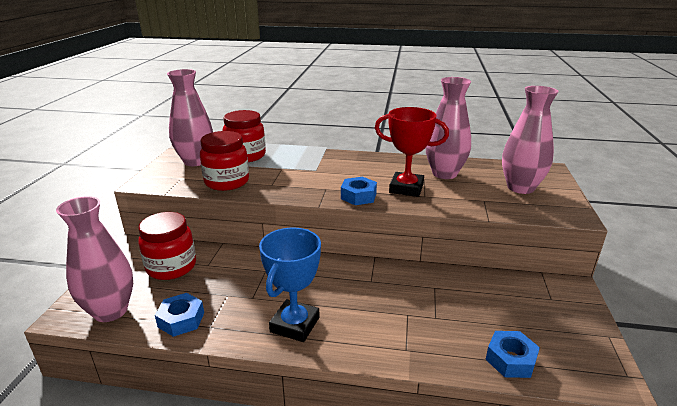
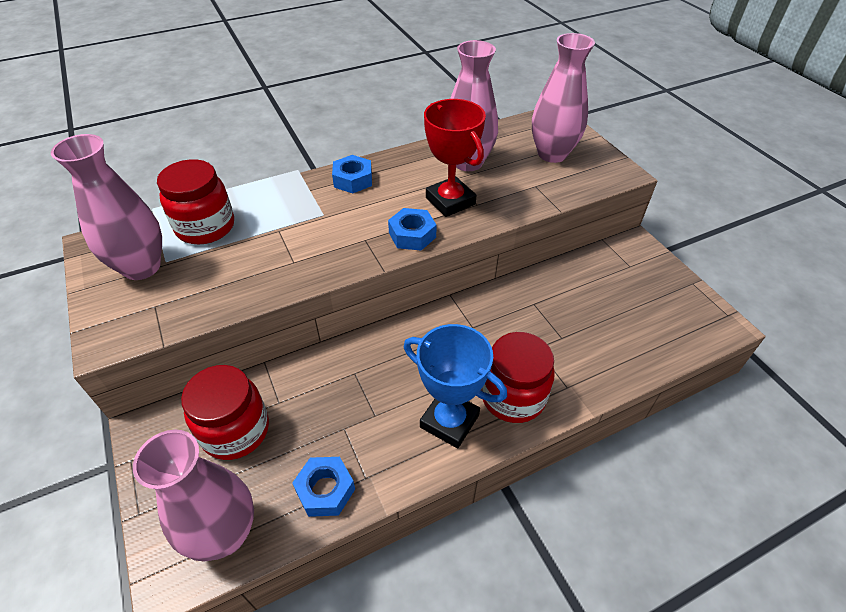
camera: 35 degrees left, 20 degrees up
red jar [200,131,249,191] -> red jar moved to [481,332,555,423]
blue trophy [259,228,321,342] -> blue trophy turned 45 degrees counterclockwise [404,324,507,448]
red trophy [375,107,449,197] -> red trophy turned 75 degrees clockwise [424,99,486,217]
blue nut [485,331,540,378] -> blue nut moved to [332,155,372,193]

